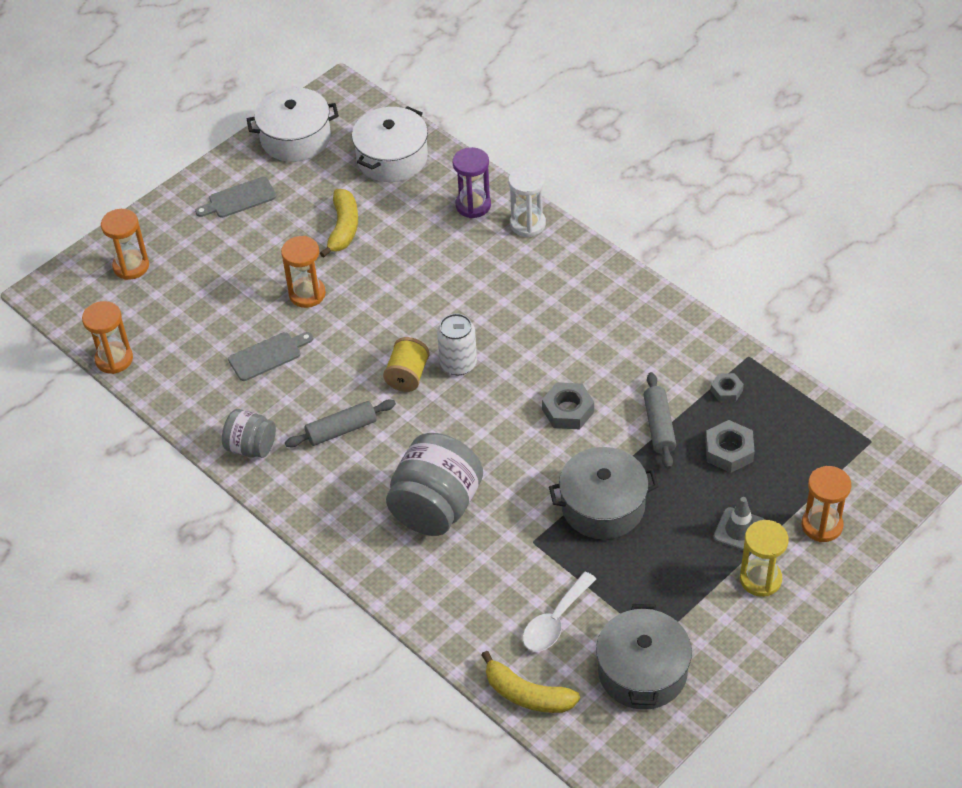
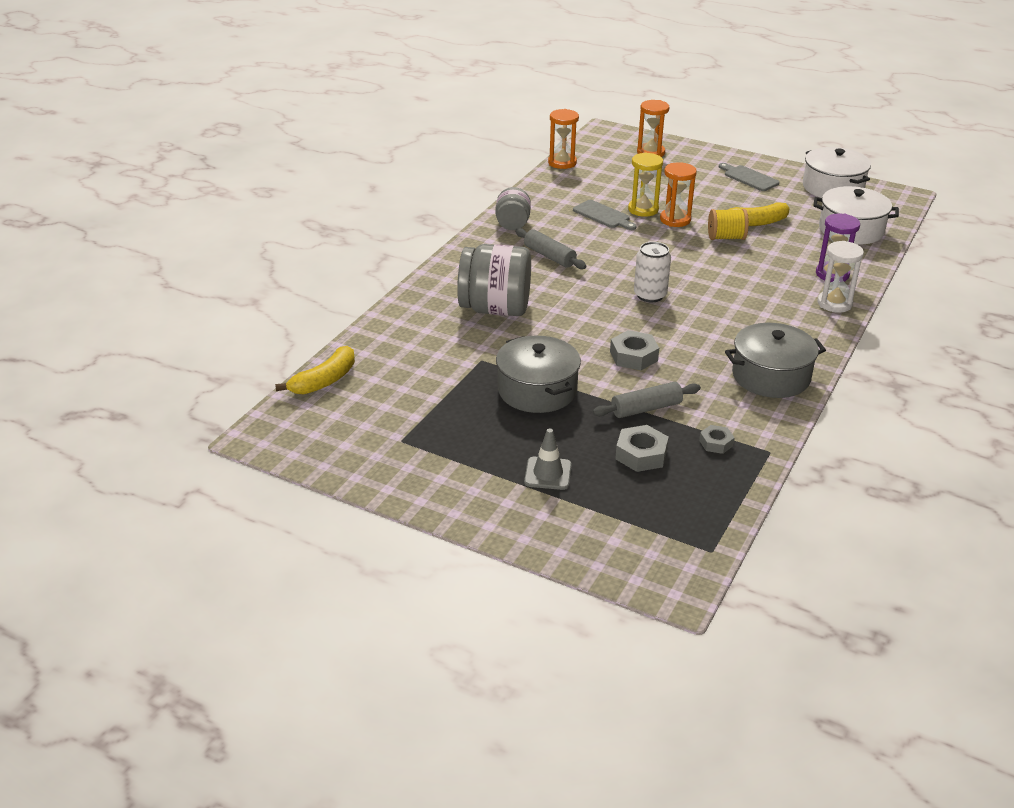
camera: 70 degrees right, 15 degrees down
yellow spool [383,337,430,392] -> yellow spool moved to [708,209,749,240]
yellow banana [481,651,580,713] -> yellow banana turned 150 degrees counterclockwise [275,346,355,395]
white spoon [523,572,596,651] -> none
grey pot [596,604,692,710] -> grey pot moved to [725,323,826,398]
yellow hourglass [740,520,789,597] -> yellow hourglass moved to [628,152,663,217]
orange hourglass [802,466,851,542] -> none

